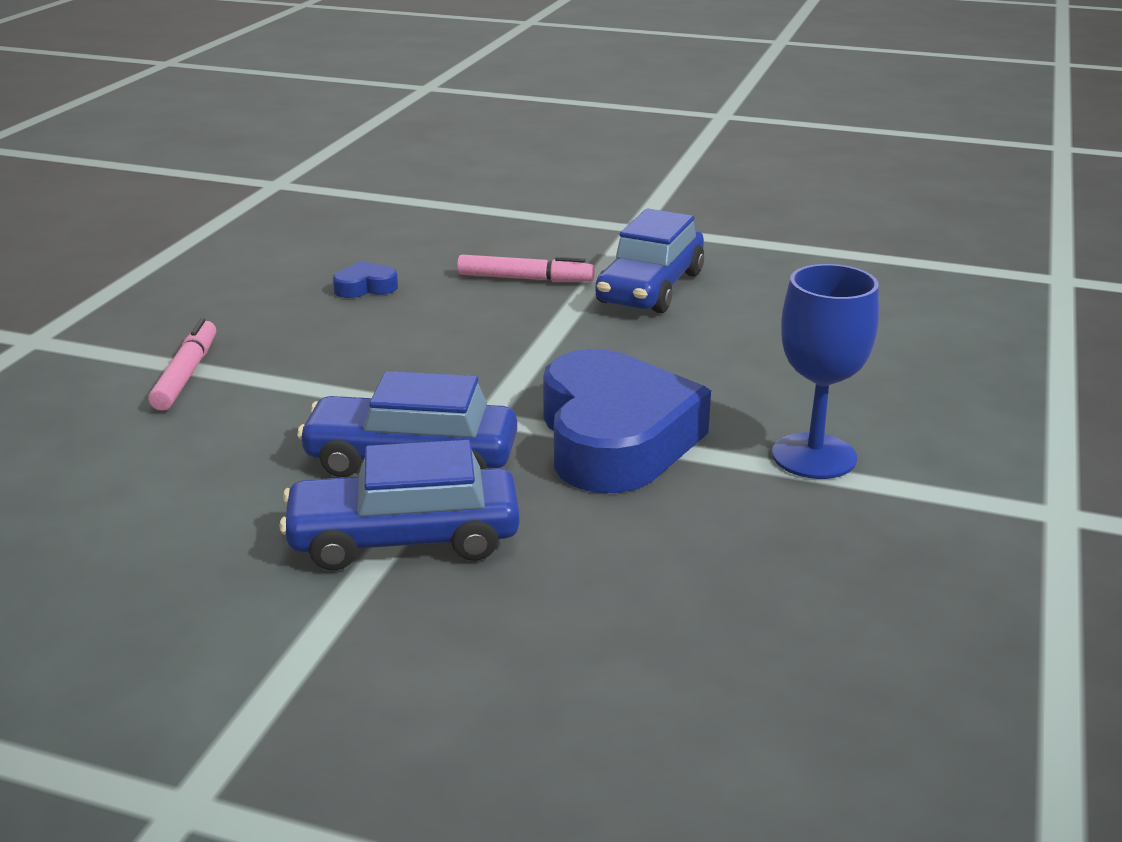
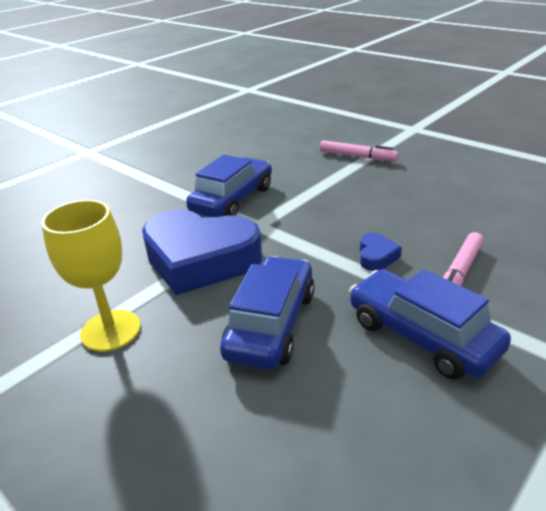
camera: 115 degrees right, 5 degrees up
blue car [279,440,520,571] -> blue car moved to [220,256,315,370]
blue heart [333,261,398,298] -> blue heart moved to [360,233,402,271]
blue goblet [772,264,879,479] -> yellow goblet [41,200,141,352]

